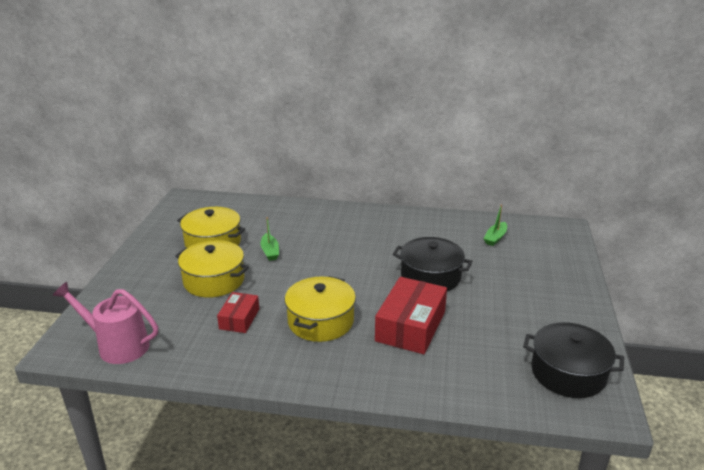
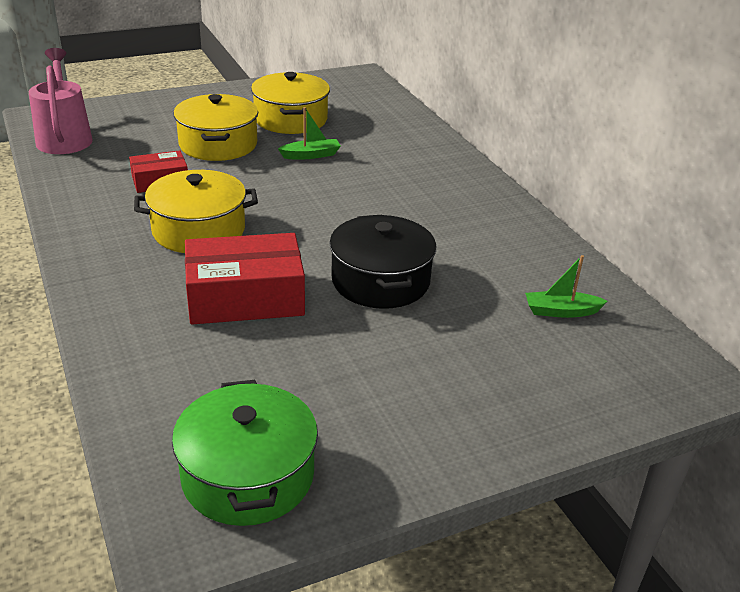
camera: 55 degrees right, 5 degrees up
green boat [261,217,279,261] -> green boat turned 150 degrees counterclockwise [278,107,341,160]
black pot [523,322,624,398] -> green pot [172,380,318,526]

